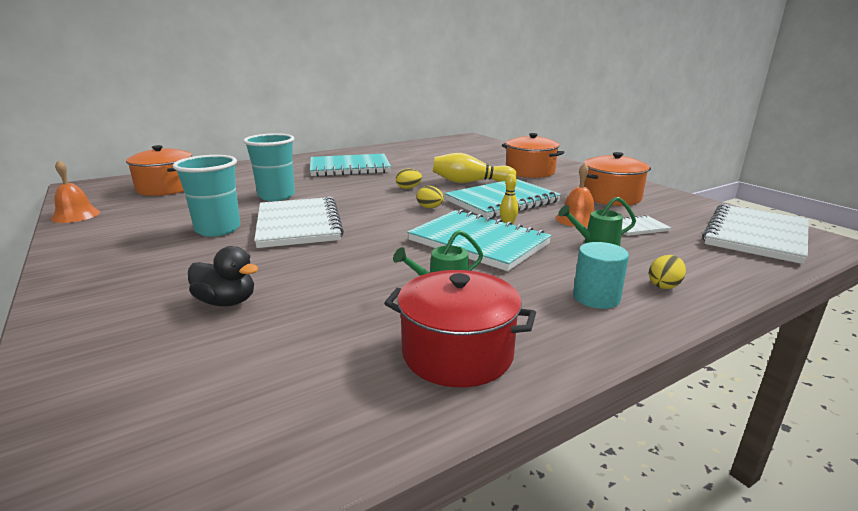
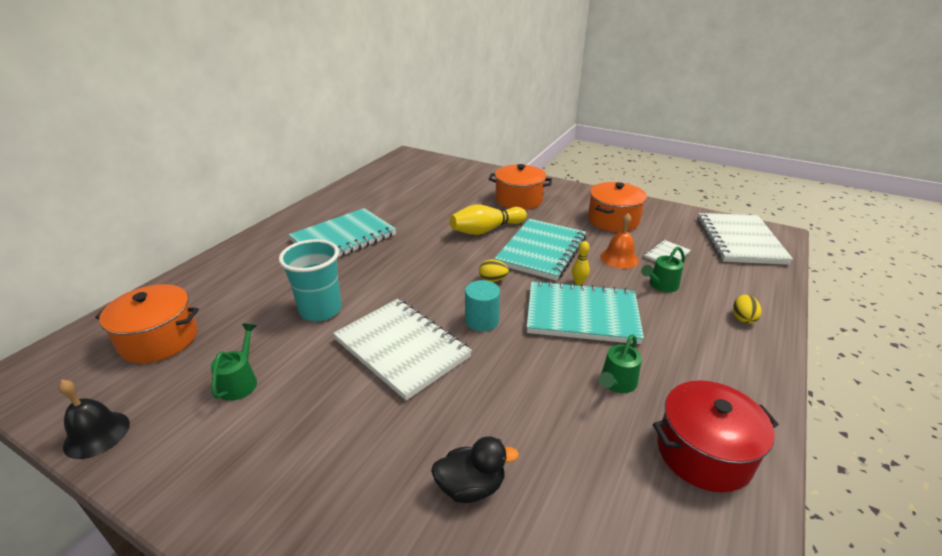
camera: 30 degrees left, 10 degrees up
orange bell [51,160,100,223] -> black bell [58,380,130,459]
turquoise cup [173,155,240,237] -> none
yellow egg [396,169,422,189] -> none
turquoise cylinder [573,242,629,309] -> turquoise cylinder moved to [465,280,500,331]
none -> green watering can [211,324,257,401]

